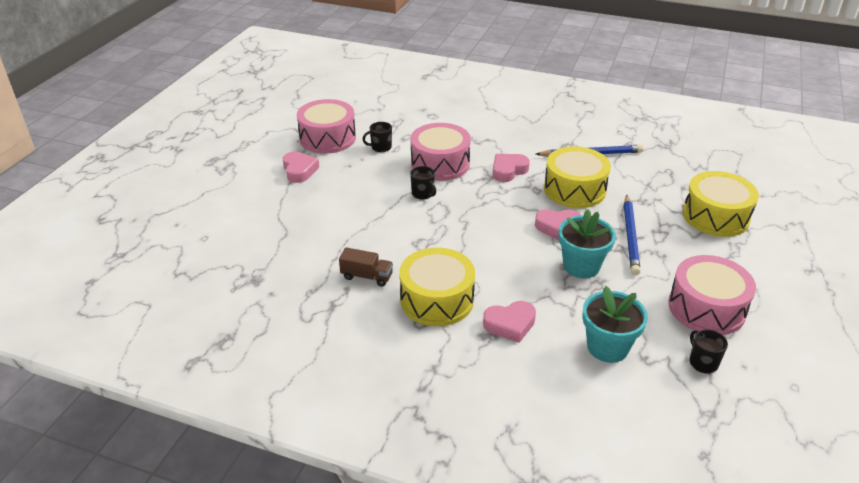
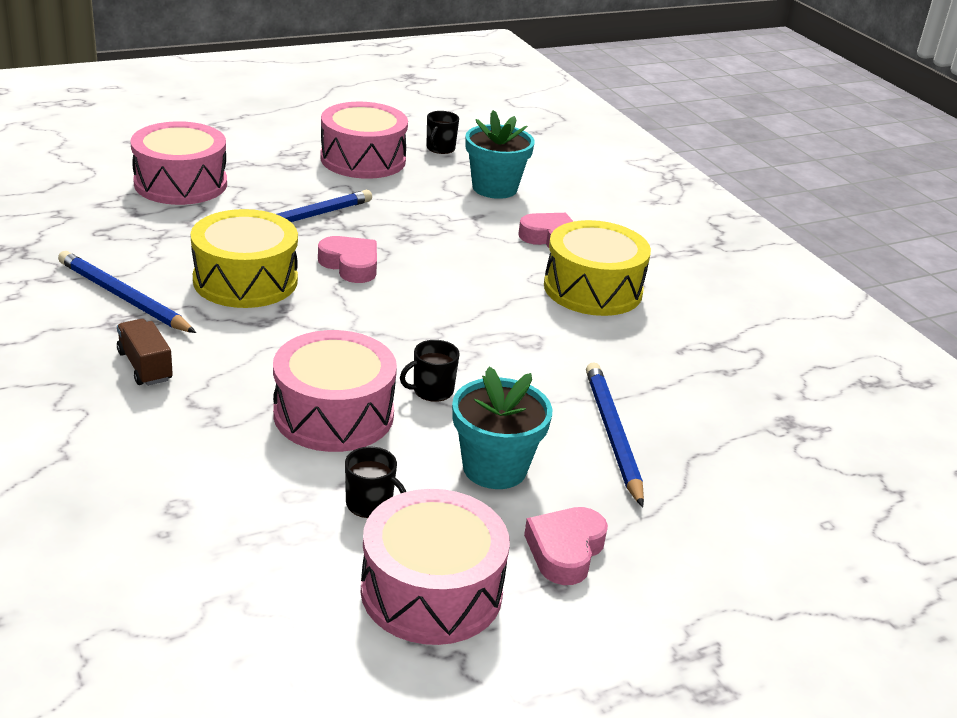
camera: 140 degrees left, 5 degrees down
brown truck [339,247,393,287] -> brown truck moved to [117,319,173,386]
black mug [410,166,436,199] -> black mug turned 120 degrees counterclockwise [400,340,460,402]
pink heart [493,154,530,182] -> none
turquoise flower pot [558,209,616,278] -> turquoise flower pot moved to [452,367,552,489]
yellow drum [683,171,759,237] -> pink drum [130,121,227,205]
none -> blue pencil [586,362,644,507]

